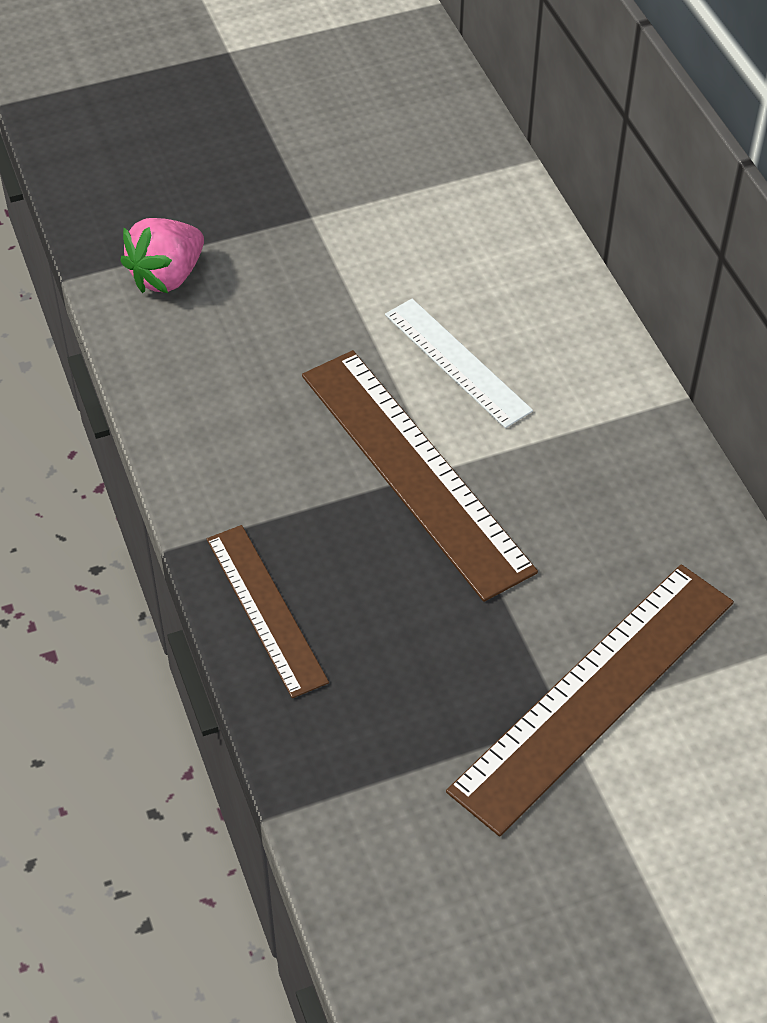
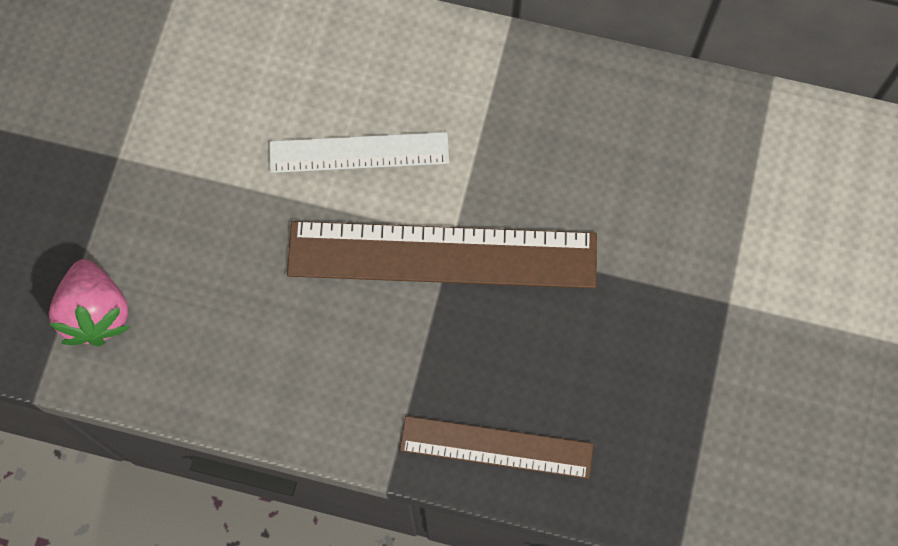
camera: 55 degrees left, 20 degrees up
brown ruler [446,564,734,836] -> none

